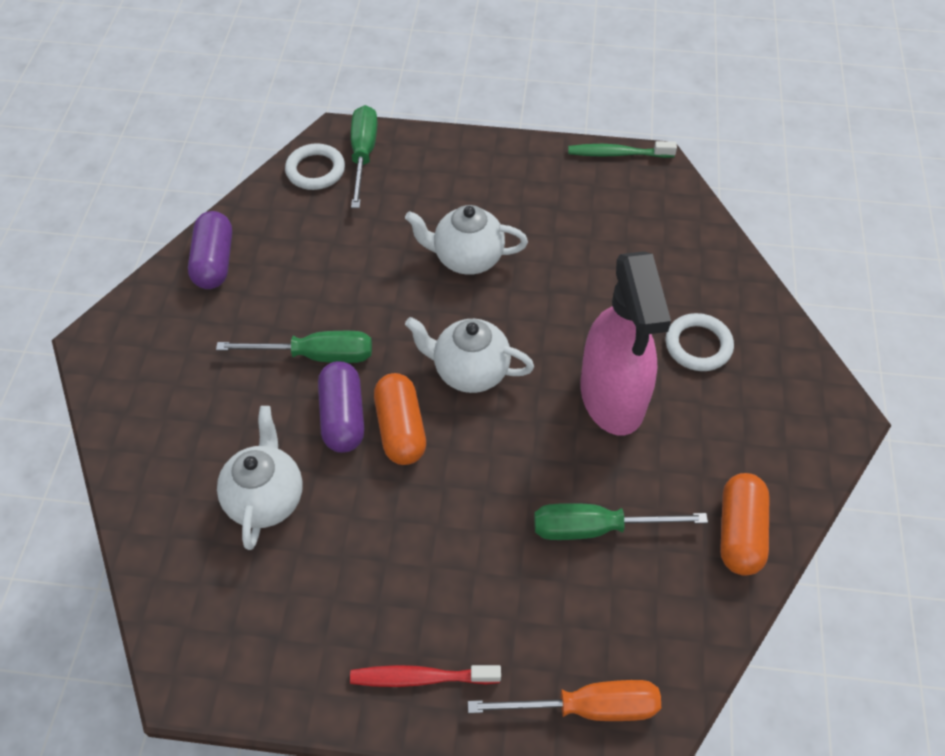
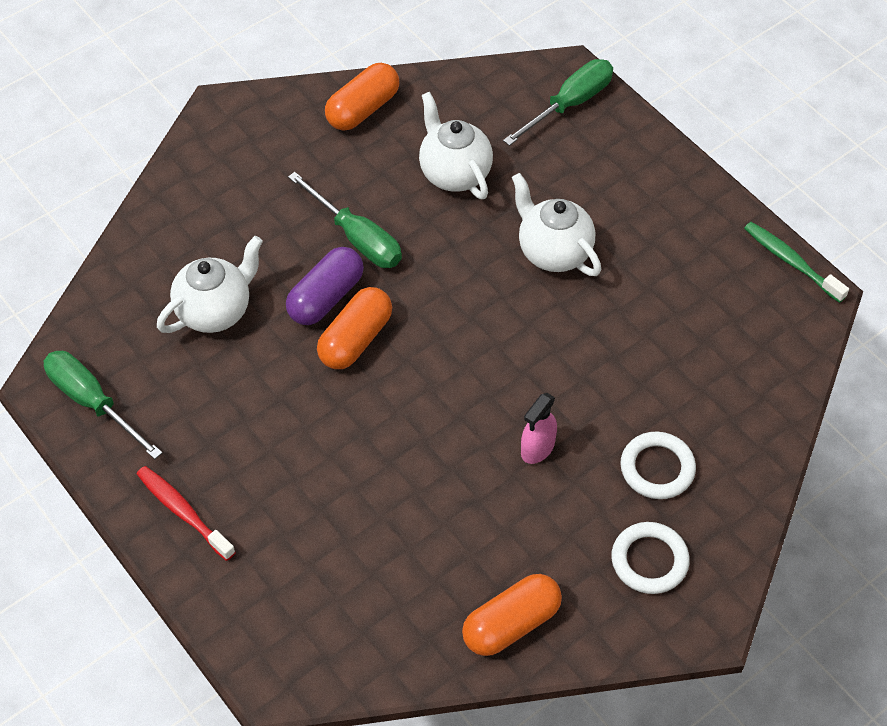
camera: 45 degrees right, 0 degrees up
purple capsule [188,211,232,289] -> orange capsule [325,63,399,131]
white ring [285,143,345,190] -> white ring moved to [611,522,690,594]
white teapot [405,317,534,393] -> white teapot moved to [419,92,493,199]
orange screwdriver [468,680,661,721] -> none
green screwdriver [534,503,708,540] -> green screwdriver moved to [43,351,162,459]
pink spray bottle [580,251,671,436] -> pink spray bottle [521,393,557,464], size x0.42

